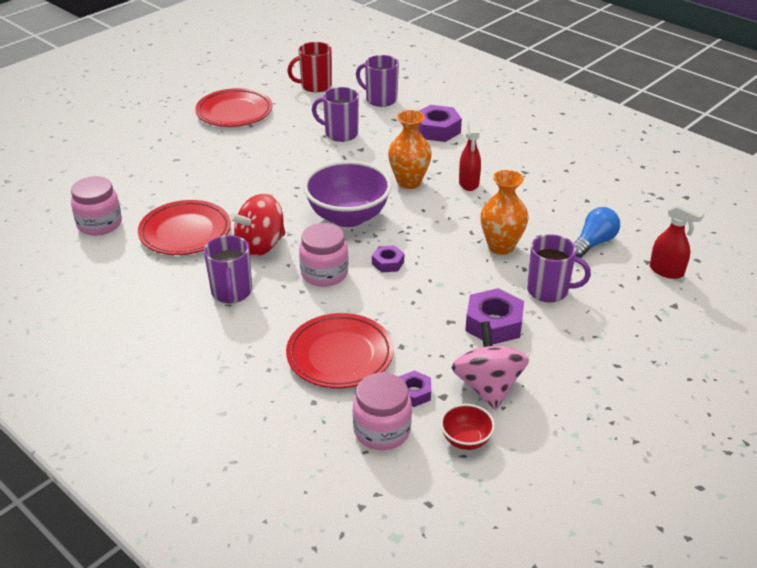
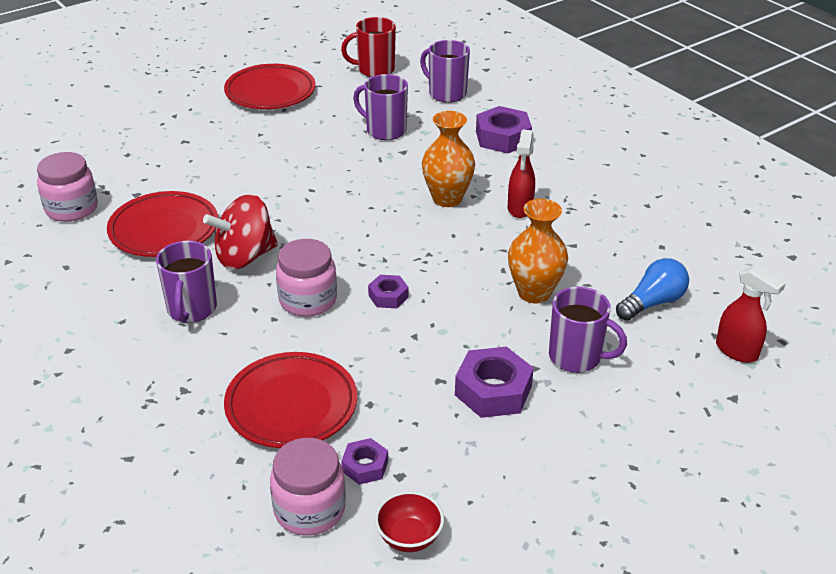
camera: 10 degrees right, 0 degrees up
purple bowl [303,161,392,227] -> none
pink spinning top [452,321,529,410] -> none

